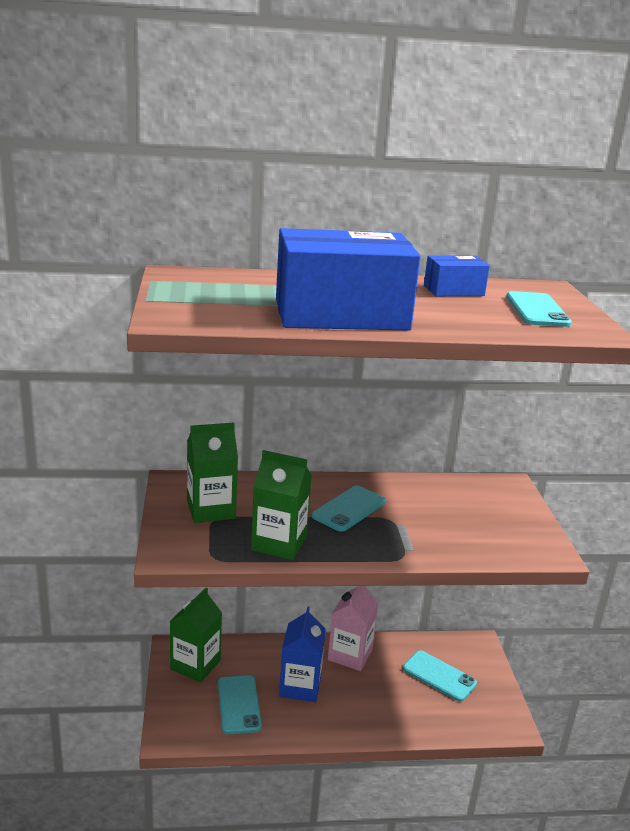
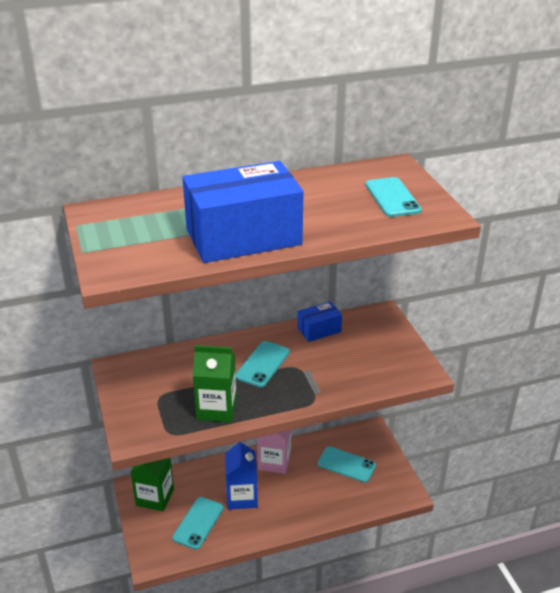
camera: 10 degrees left, 10 degrees up
green carton [187,423,238,523] -> none
turquoise phone [218,675,262,734] -> turquoise phone turned 45 degrees clockwise [172,497,224,550]
blue box [424,255,490,296] -> blue box moved to [298,302,342,342]

